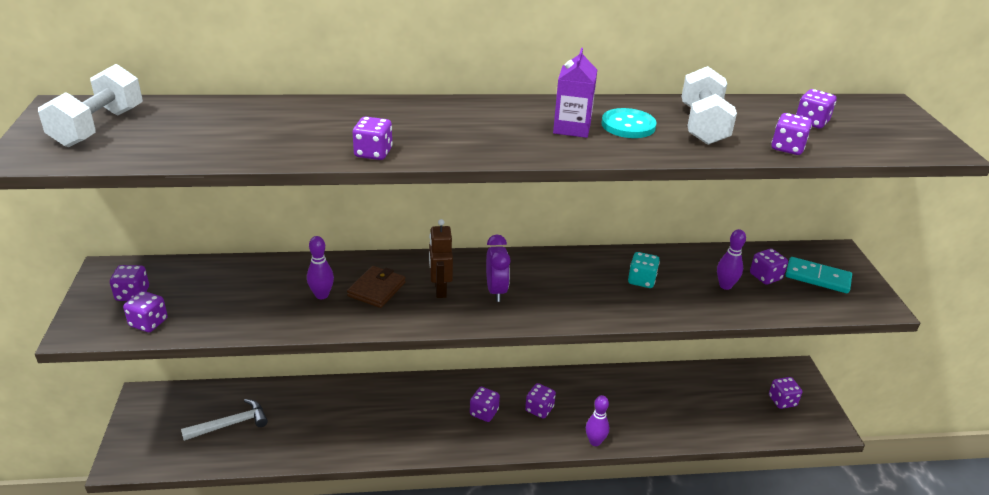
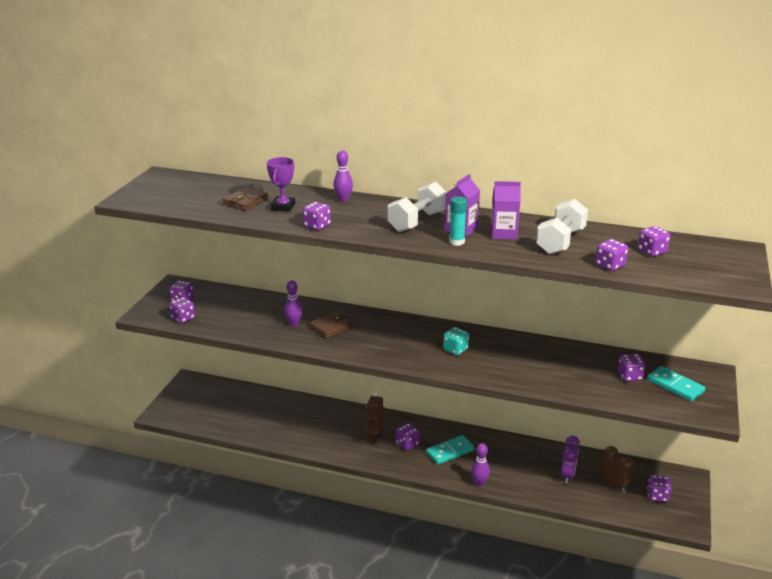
camera: 25 degrees right, 5 degrees down
white dumbbell [38,64,143,147] -> white dumbbell moved to [388,182,447,232]
white hammer [181,399,268,441] -> none
brown robot [429,219,453,298] -> brown robot moved to [365,392,385,444]
purple clock [486,234,511,302] -> purple clock moved to [561,436,580,484]
purple dice [525,383,556,419] -> turquoise domino [426,435,474,465]
turquoise button [601,108,657,138] -> purple carton [491,181,521,240]
turquoise dice [628,252,660,288] -> turquoise dice moved to [443,327,469,355]
purple bowling pin [717,229,746,290] -> purple bowling pin moved to [333,150,353,202]
none -> brown wallet [222,187,268,211]
none -> purple trophy [266,157,295,212]
none -> turquoise glue stick [449,197,467,246]
none -> brown clock [600,446,634,493]

